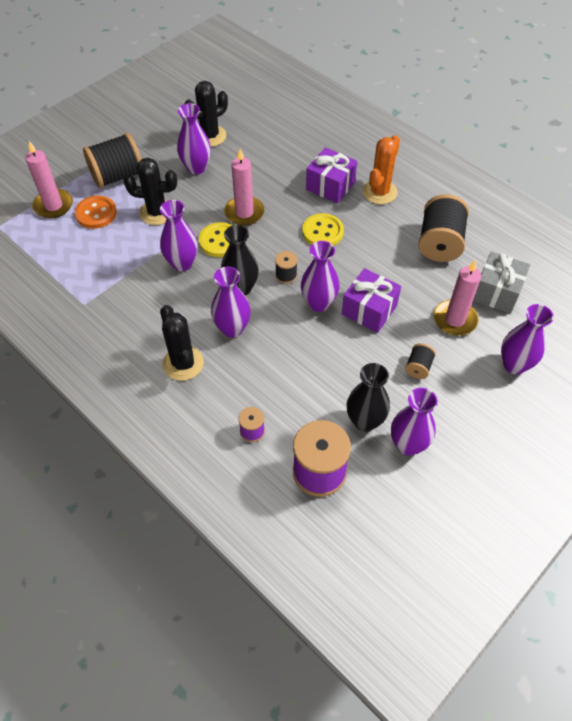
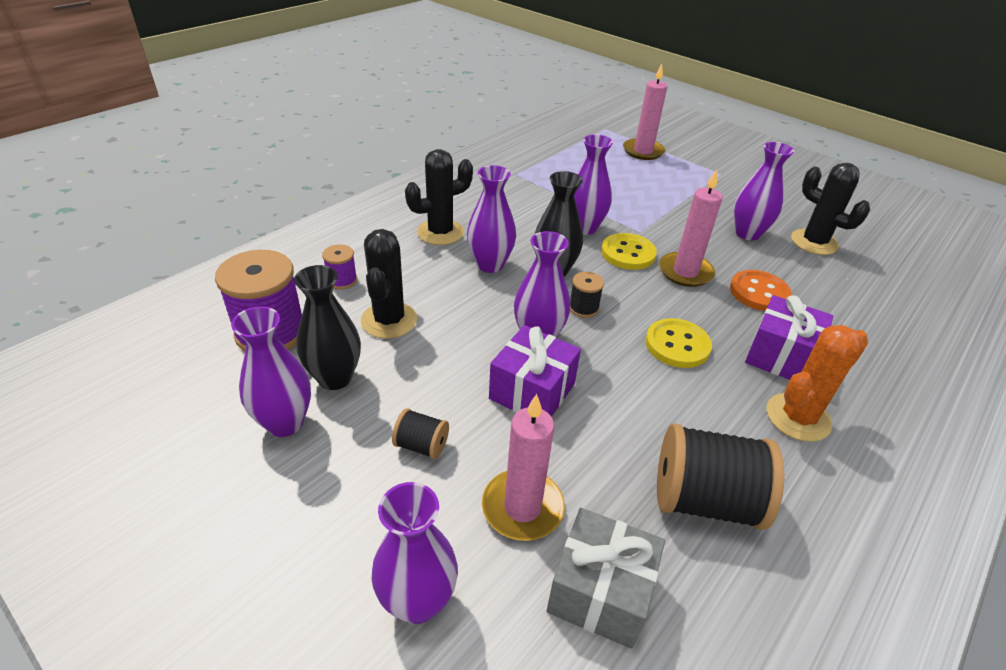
camera: 85 degrees right, 15 degrees down
orange button [75,195,117,229] -> orange button moved to [730,270,792,311]
black spool [83,133,141,188] -> none
black cactus [124,158,177,225] -> black cactus moved to [361,229,417,339]
orange cactus [363,135,400,204] -> orange cactus turned 60 degrees counterclockwise [767,325,868,442]

